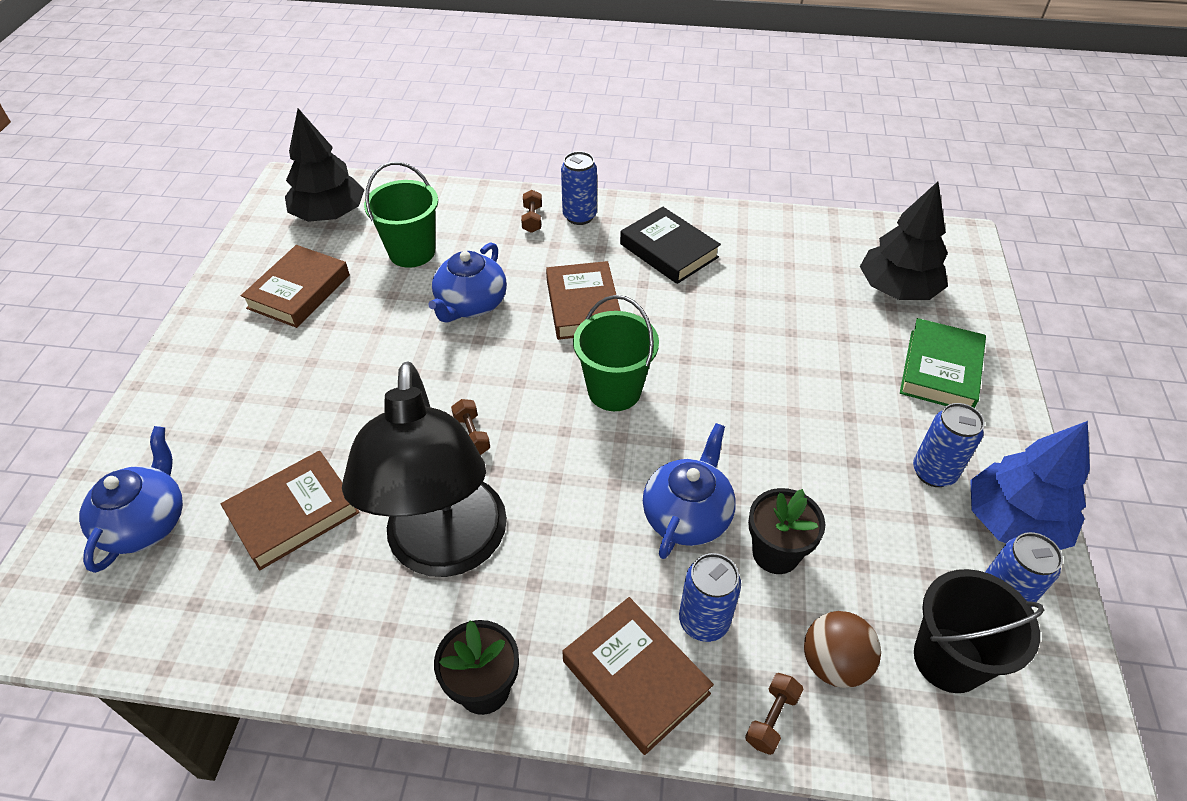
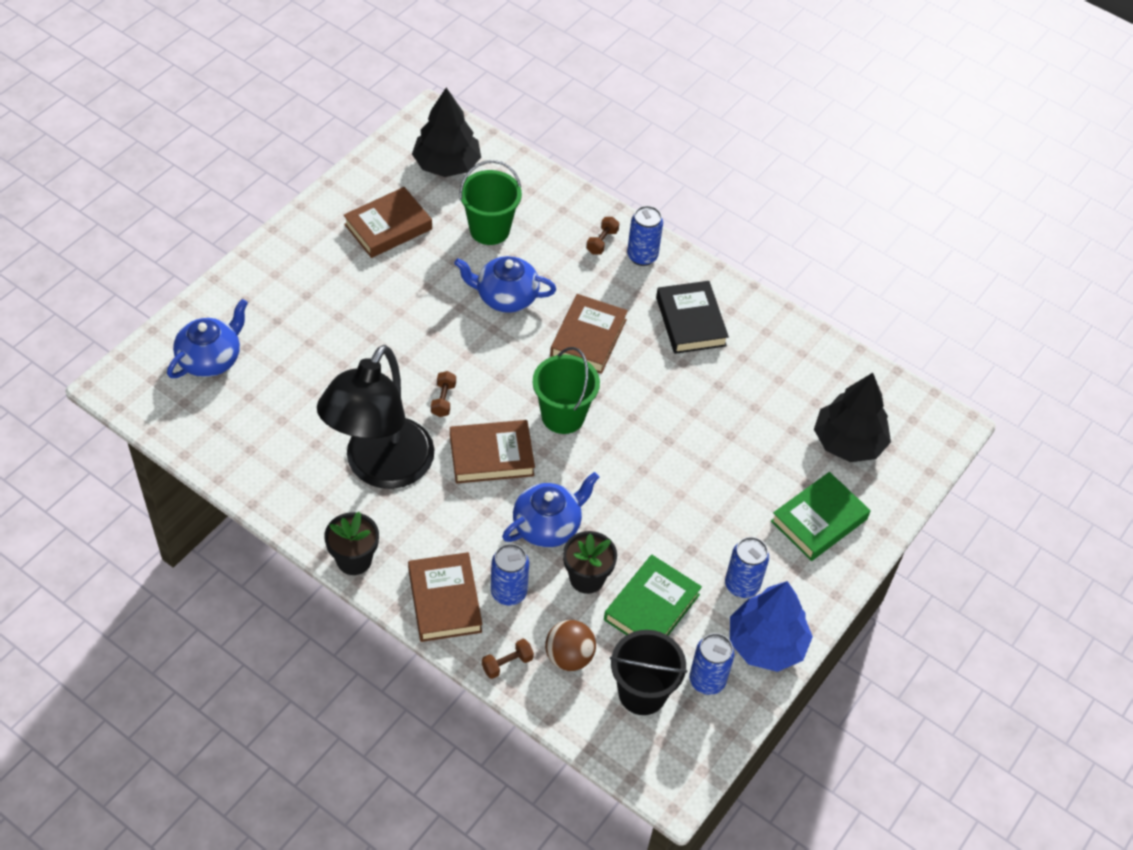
camera: 25 degrees right, 5 degrees up
brown book [221,451,360,571] -> brown book moved to [450,420,535,484]
blue teapot [429,242,507,323] -> blue teapot turned 45 degrees clockwise [454,256,556,313]
none -> green book [604,555,702,635]

